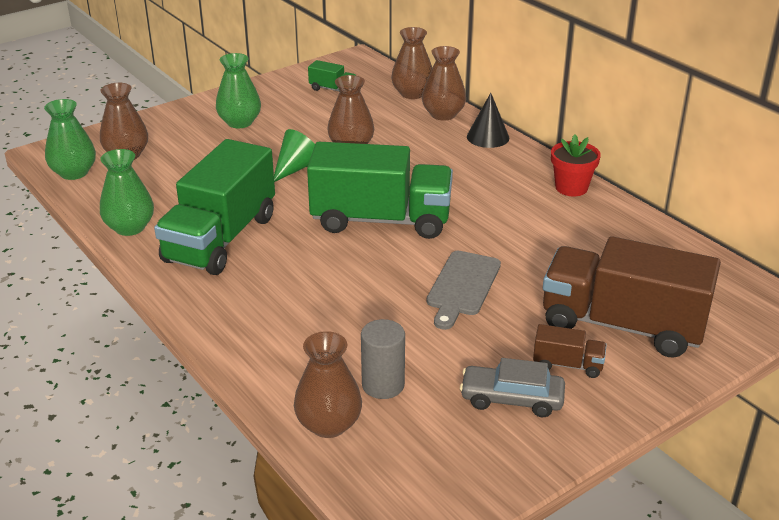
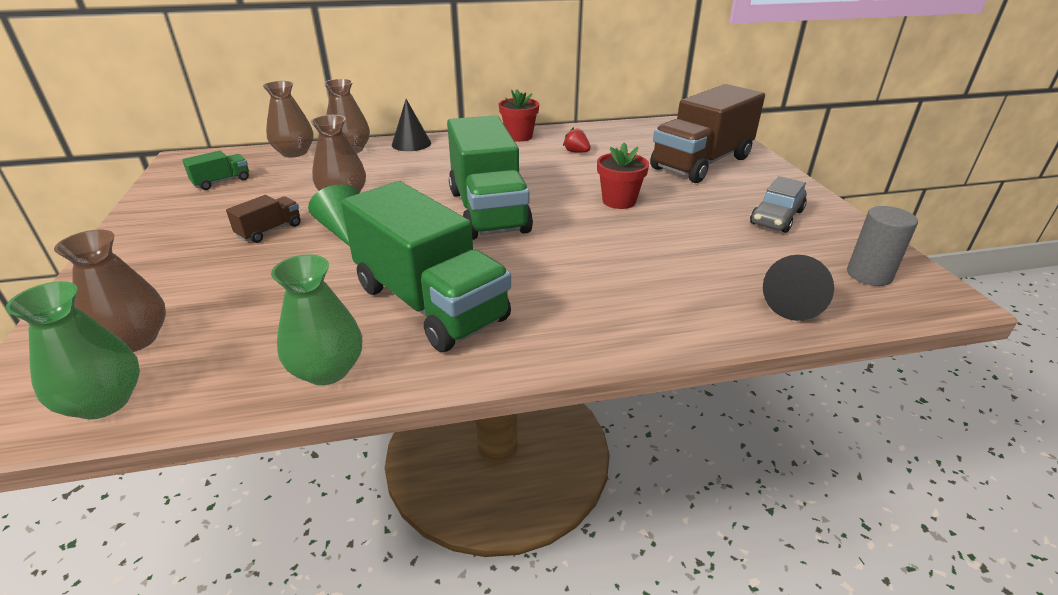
camera: 65 degrees left, 0 degrees up
green vase [216,53,261,128] -> none
brown vase [294,331,362,438] -> black cone [763,255,834,321]
green truck [307,142,453,239] -> green truck turned 135 degrees clockwise [447,115,533,240]
grey cylinder [361,319,405,399] -> grey cylinder moved to [847,206,918,286]
grey cutting board [427,251,501,330] -> red flower pot [597,142,649,209]
brown truck [533,324,607,378] -> brown truck moved to [226,195,301,243]
none -> red strawberry [563,127,591,153]

